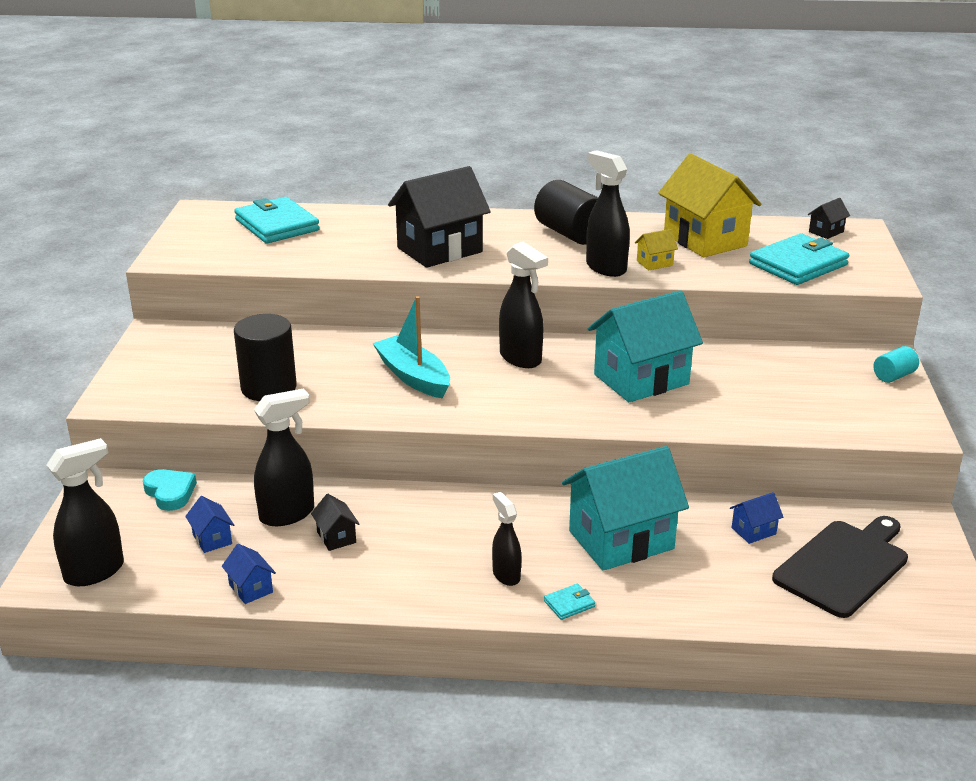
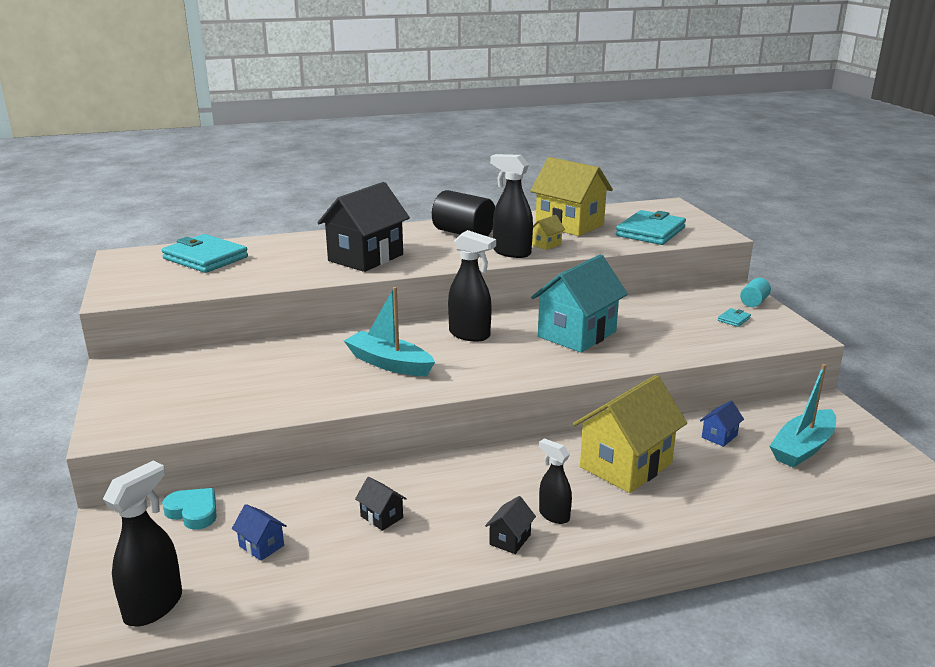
camera: 20 degrees left, 5 degrees down
blue house [222,544,276,604] -> none
black cylinder [234,314,297,401] -> none
black spray bottle [254,388,314,526] -> none
turquoise wallet [544,584,595,620] -> turquoise wallet moved to [718,308,751,327]
turquoise house [562,446,689,571] -> yellow house [573,375,687,493]
black cutting board [772,516,908,618] -> turquoise boat [769,364,836,468]
black house [808,198,850,239] -> black house moved to [485,496,536,554]

